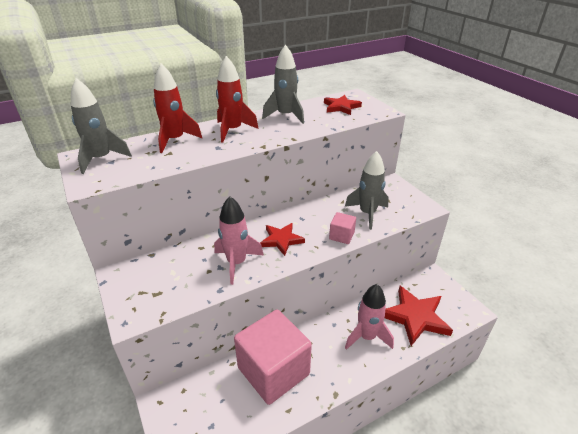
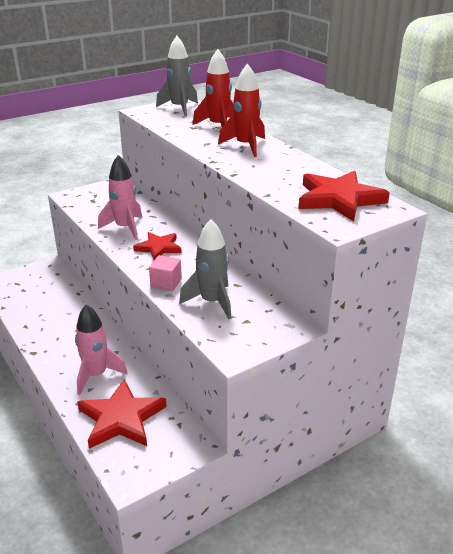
camera: 85 degrees right, 5 degrees down
pink cube [234,309,312,405] -> none
grey rocket [262,45,304,124] -> none
red star [324,95,362,115] -> red star [299,171,390,221], size x1.62

